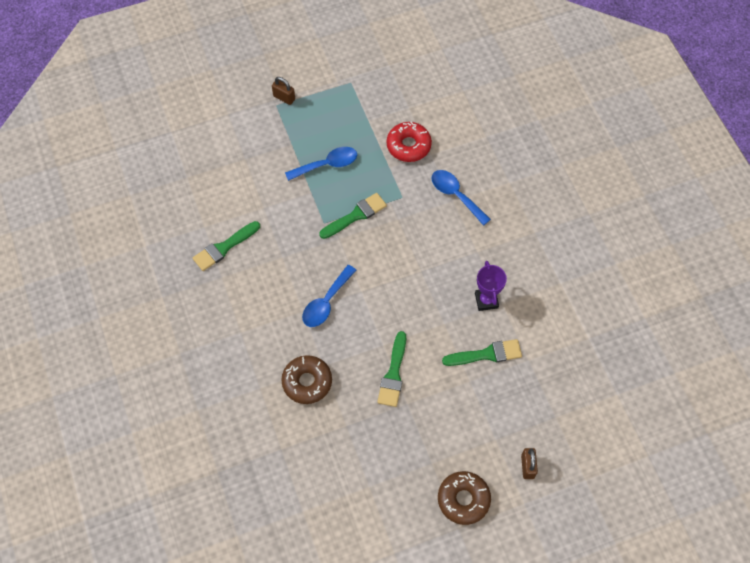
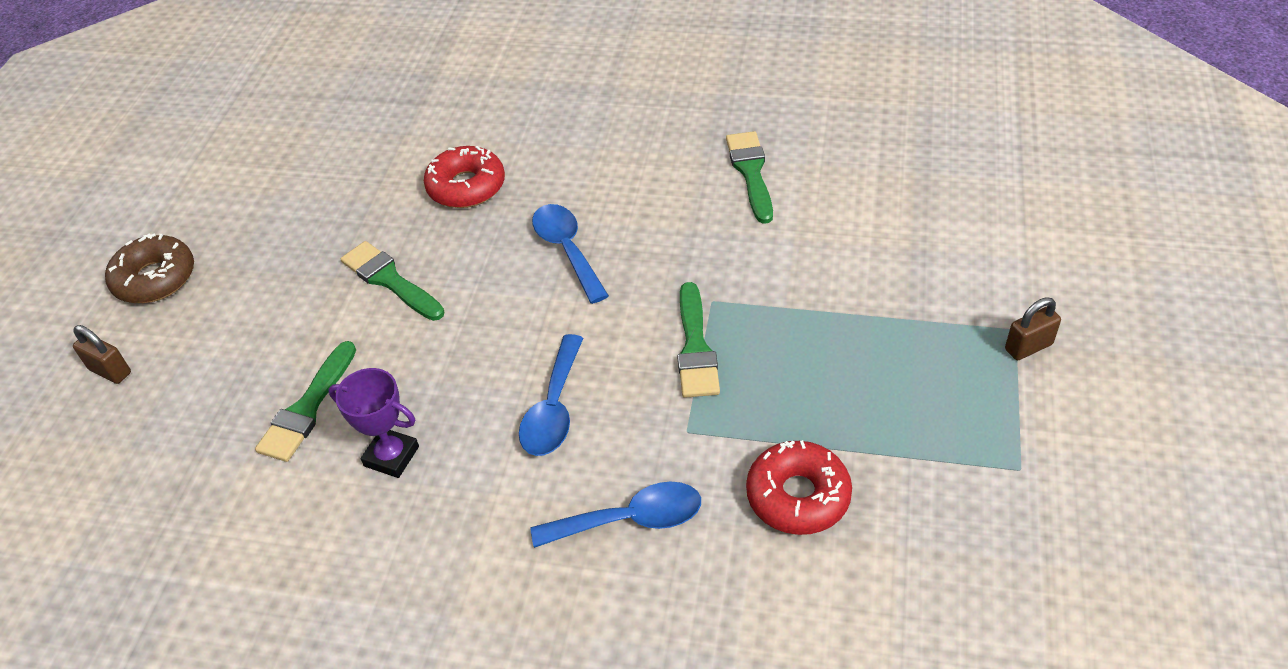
camera: 125 degrees right, 15 degrees down
brown donut [281,355,332,404] -> red donut [424,146,505,208]
blue spoon [285,147,357,181] -> blue spoon moved to [519,334,583,456]

